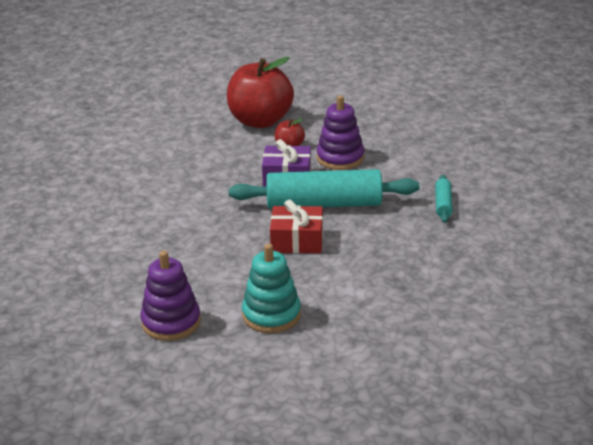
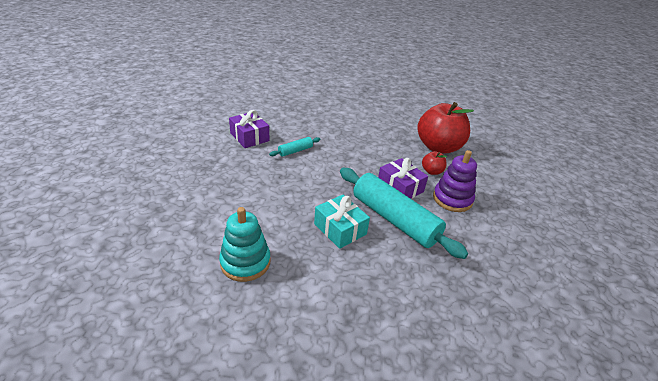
camera: 45 degrees right, 5 degrees up
purple stacking toy [141,251,201,341] -> none
red gift [270,200,323,253] -> turquoise gift [314,195,370,249]
turquoise rolling pin [435,175,453,223] -> turquoise rolling pin moved to [269,137,320,157]
none -> purple gift [229,110,270,148]

